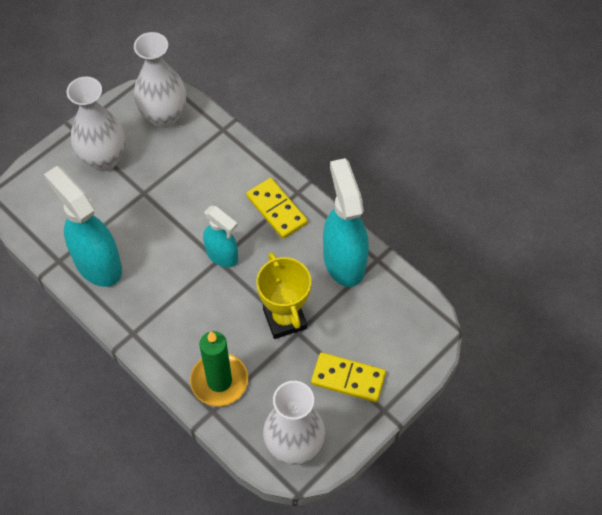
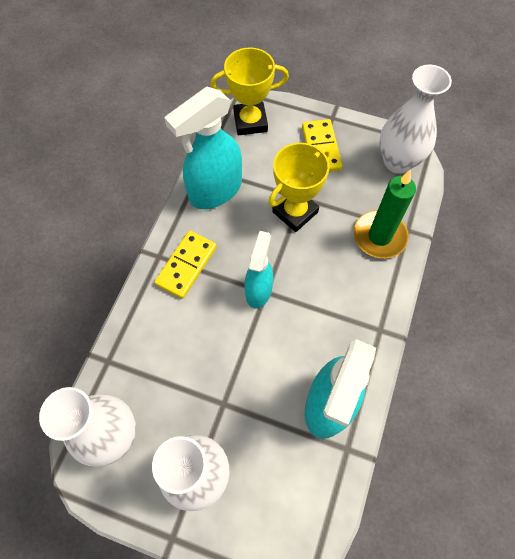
camera: 115 degrees left, 5 degrees up
none -> yellow trophy [211,48,289,135]

